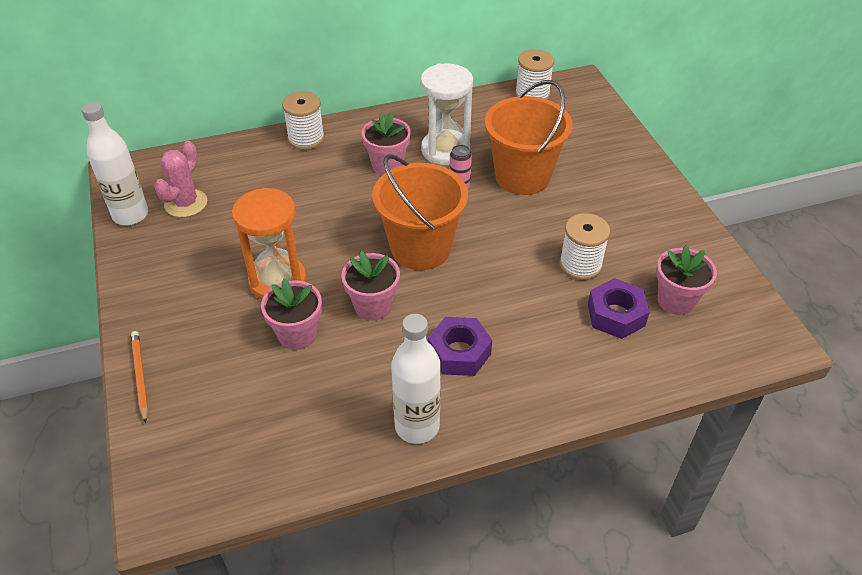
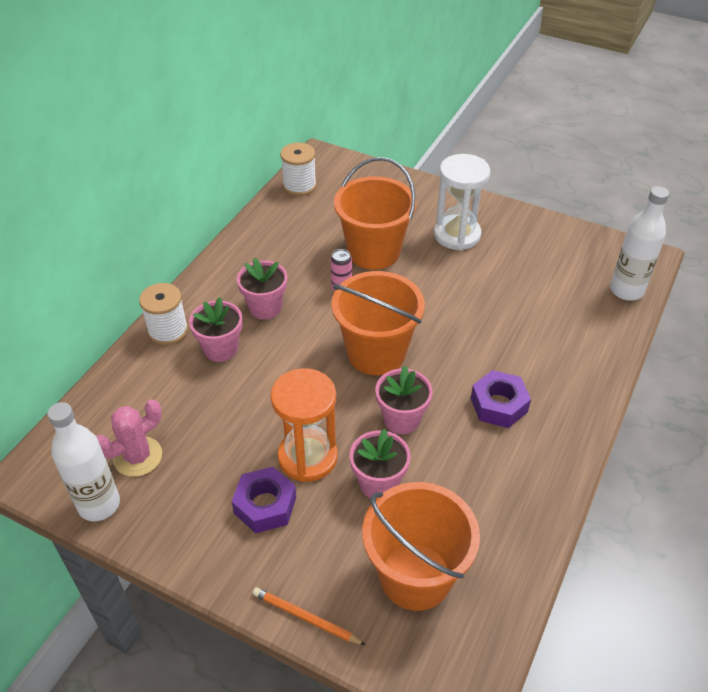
camera: 45 degrees left, 0 degrees up
pink cactus [154,141,207,217] -> pink cactus turned 75 degrees clockwise [97,399,162,477]
white bottle [391,314,441,444] -> white bottle moved to [610,186,669,301]
white hourglass [421,63,473,165] -> white hourglass moved to [434,154,490,250]
white spool [559,213,610,280] -> none
purple nut [588,278,650,339] -> purple nut moved to [231,467,296,533]
pink flower pot [656,246,717,315] -> pink flower pot moved to [189,297,242,362]
none -> orange bucket [362,482,480,611]

